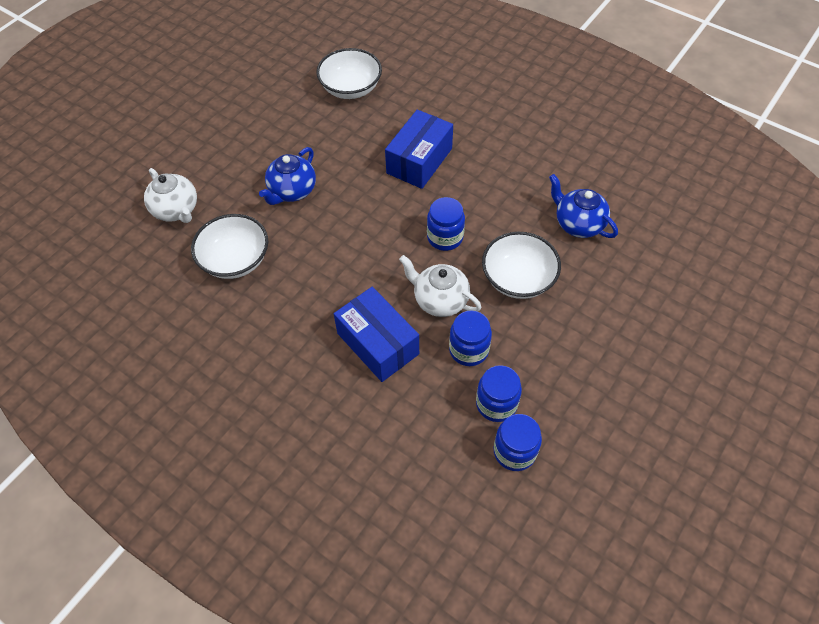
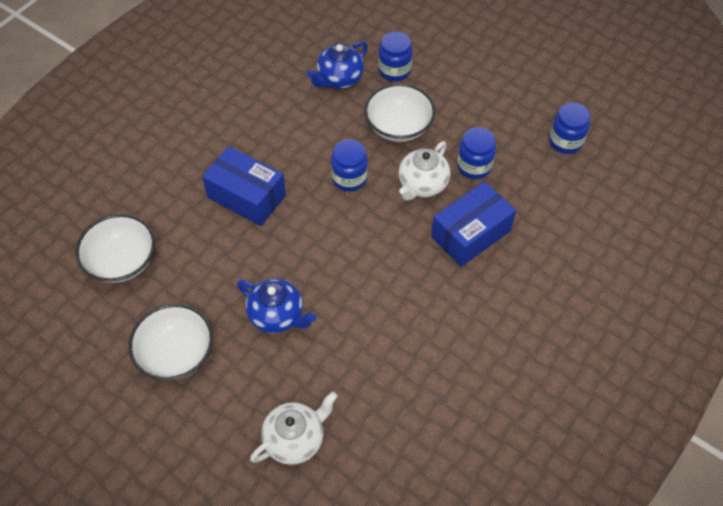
camera: 90 degrees left, 0 degrees up
white bowl [191,214,268,279] -> white bowl moved to [129,304,213,381]
blue jar [476,365,522,422] -> blue jar moved to [378,32,413,81]

